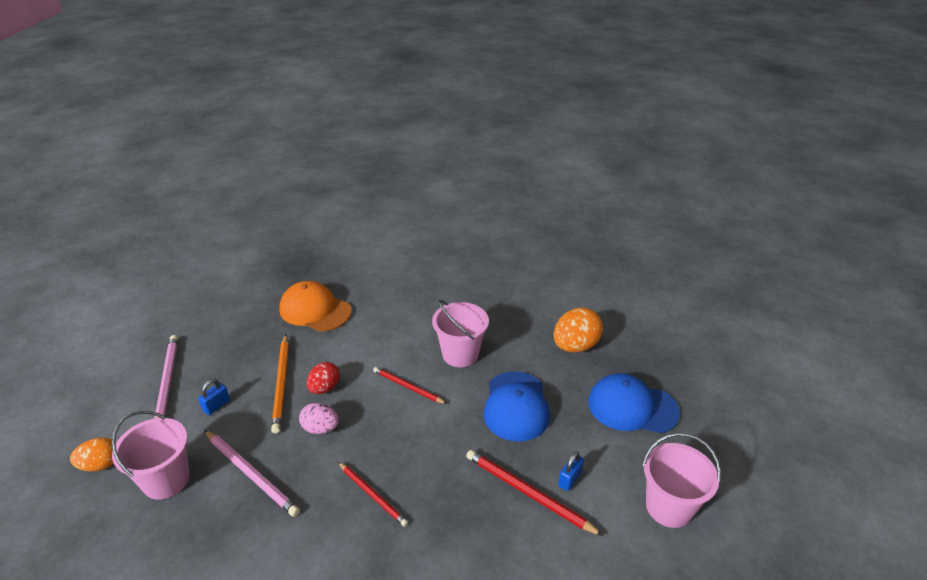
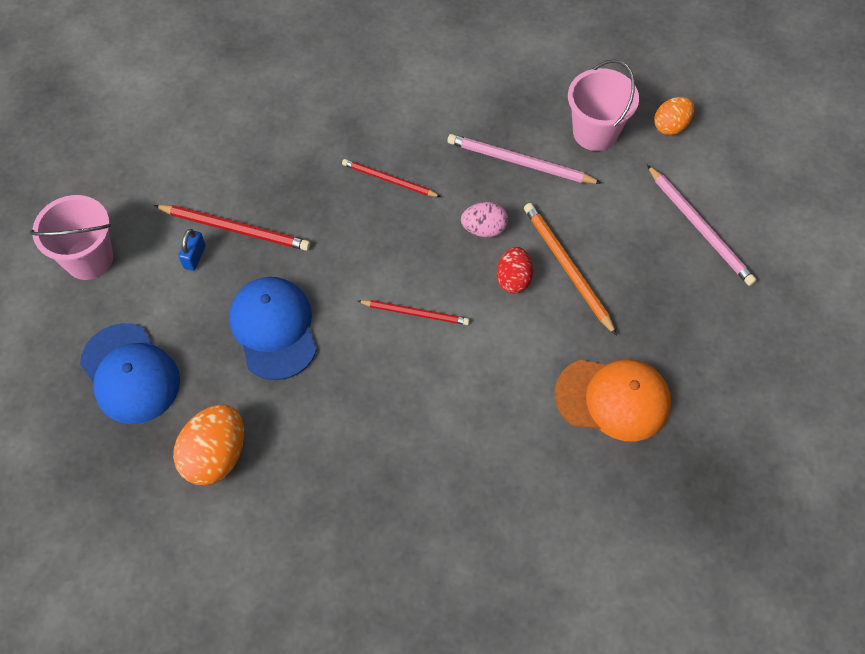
camera: 160 degrees right, 25 degrees up
blue padlock [198,379,230,415] -> none
pink bucket [432,300,489,367] -> none
blue cap [588,373,680,433] -> blue cap turned 60 degrees clockwise [80,323,180,424]

